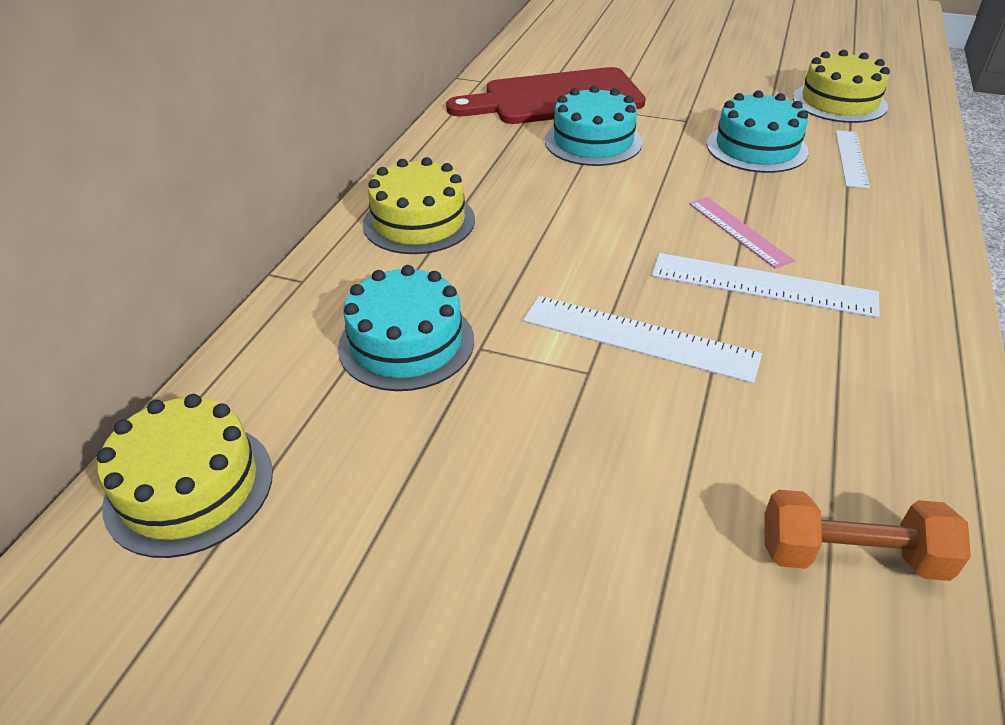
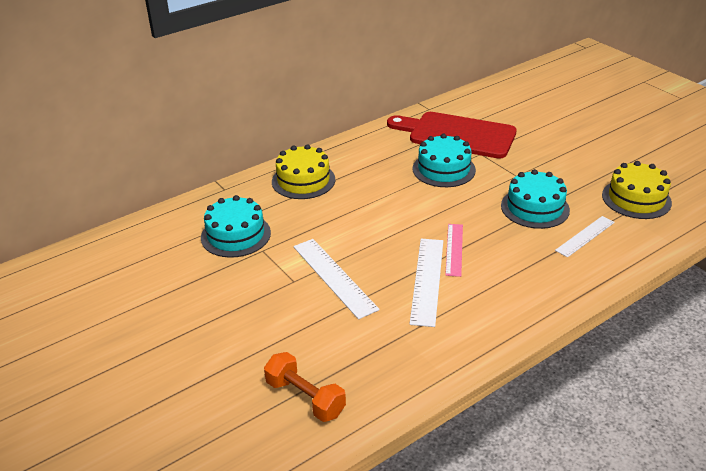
camera: 35 degrees right, 5 degrees down
yellow cake [97,394,273,558] -> none
white ruler [652,253,880,318] -> white ruler turned 45 degrees clockwise [410,239,443,327]

